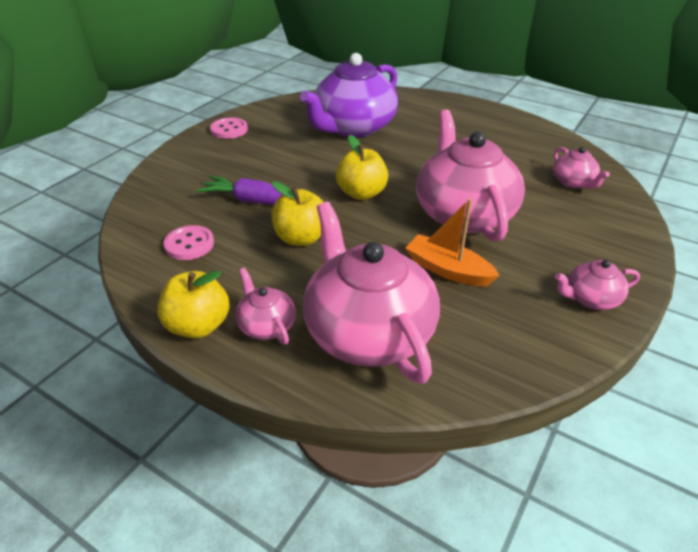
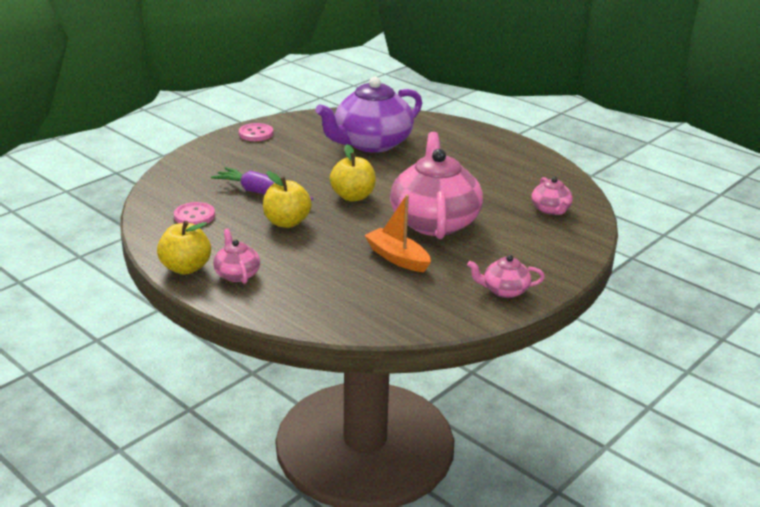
camera: 10 degrees right, 10 degrees down
pink teapot [303,202,440,384] -> none

